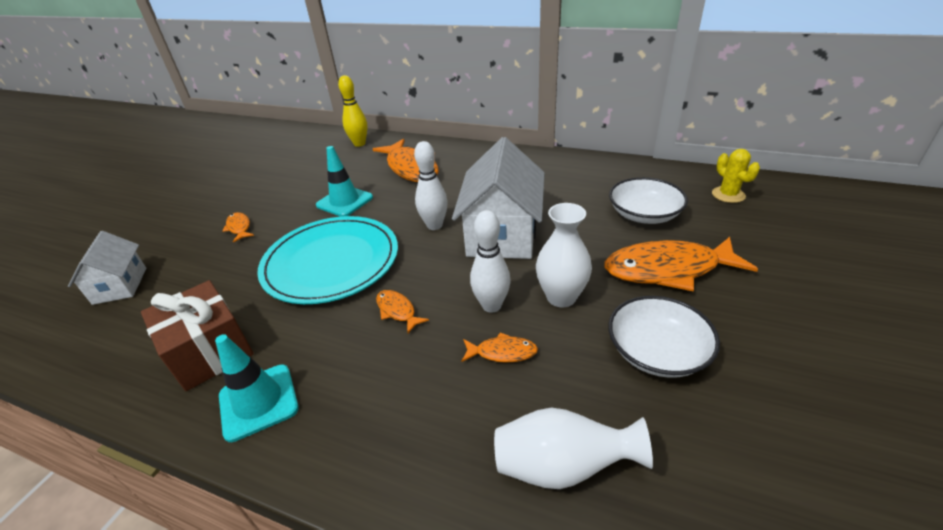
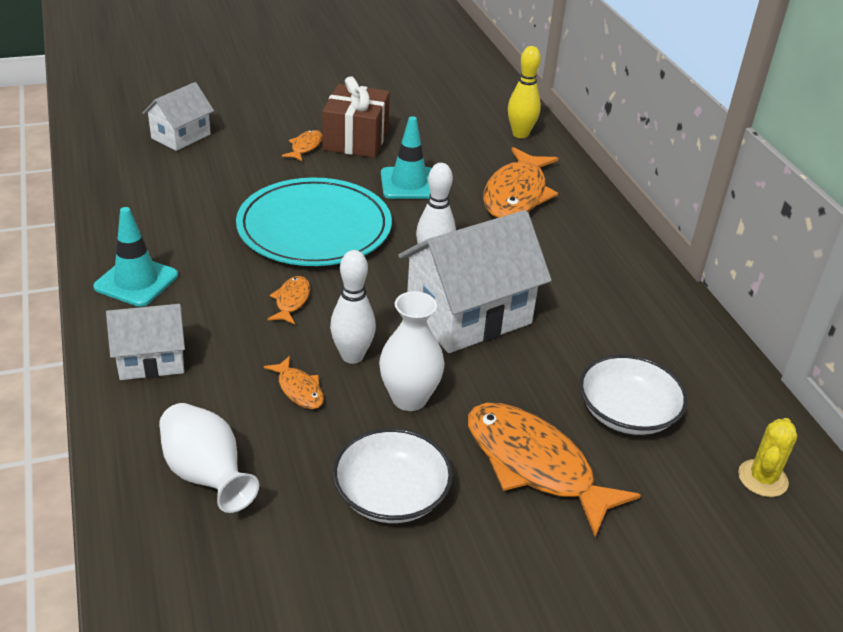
camera: 45 degrees right, 0 degrees up
brown gift [141,280,253,391] -> brown gift moved to [322,76,390,158]
none -> white house [106,304,185,380]

